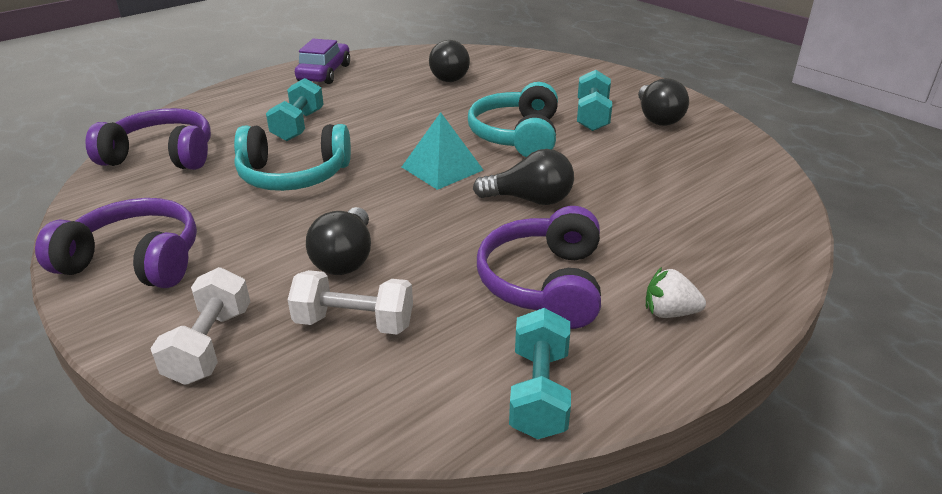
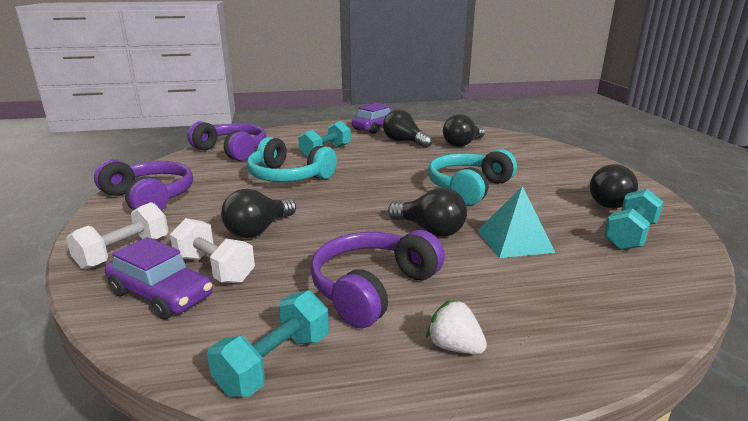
camera: 30 degrees right, 10 degrees down
turquoise pyramid [402,112,483,190] -> turquoise pyramid moved to [477,186,556,258]
turquoise dumbbell [577,70,612,131] -> turquoise dumbbell moved to [604,189,663,250]
none -> purple car [105,237,213,319]
none -> black light bulb [383,109,432,148]

